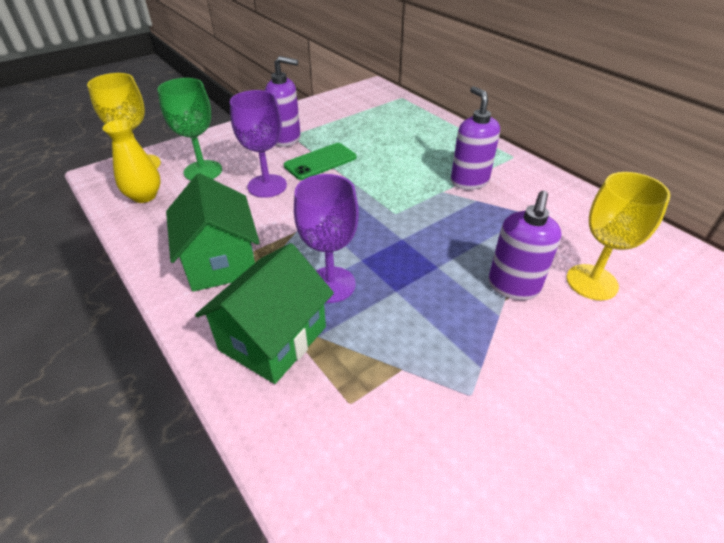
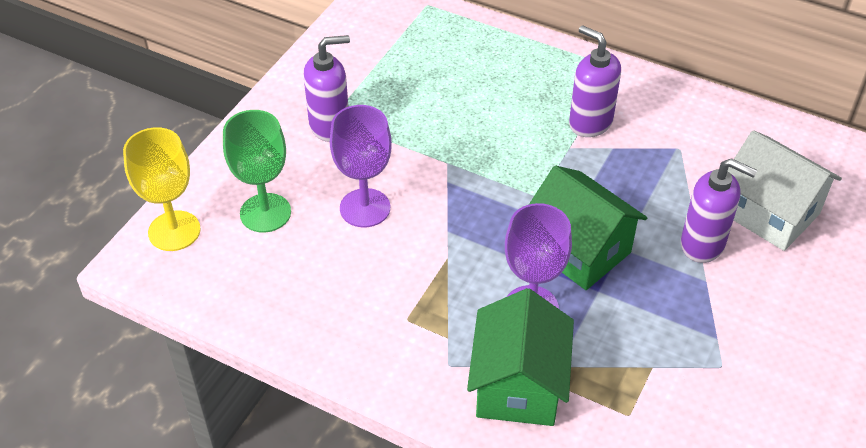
camera: 25 degrees left, 5 degrees up
yellow vase [103,119,161,203] -> none
green house [166,173,260,292] -> green house moved to [529,166,647,290]
green phone [284,143,356,180] -> none
purple soap dispenser [488,191,561,300] -> purple soap dispenser turned 60 degrees counterclockwise [681,158,757,263]
yellow goblet [567,172,671,300] -> white house [728,130,842,251]

